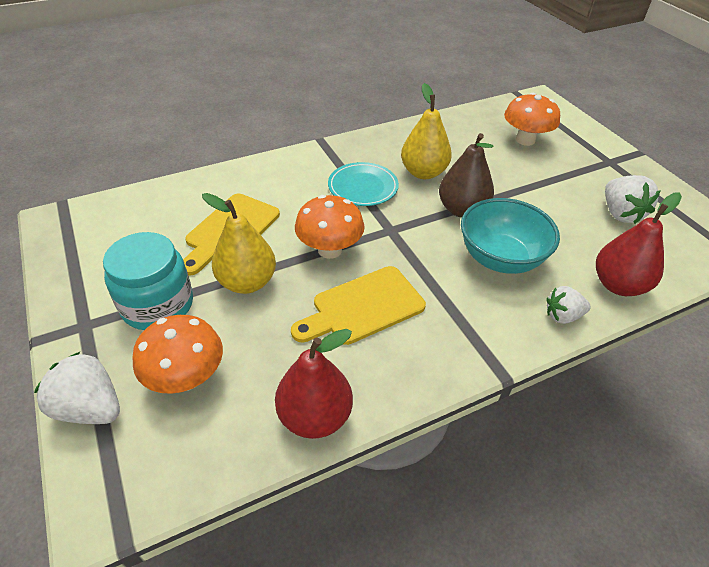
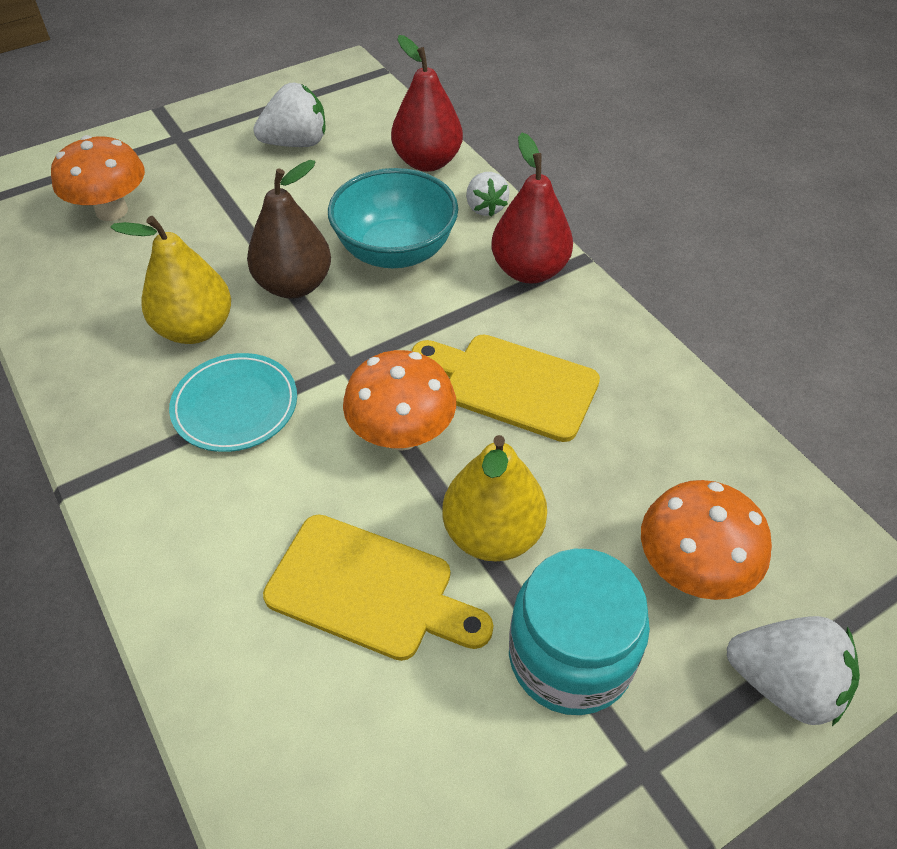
camera: 95 degrees left, 5 degrees up
white strawberry [34,352,120,424] -> white strawberry turned 90 degrees counterclockwise [727,616,860,726]
red pear [275,329,353,439] -> red pear moved to [491,133,573,283]
yellow cutting board [291,266,426,345] -> yellow cutting board turned 150 degrees clockwise [412,335,600,442]

